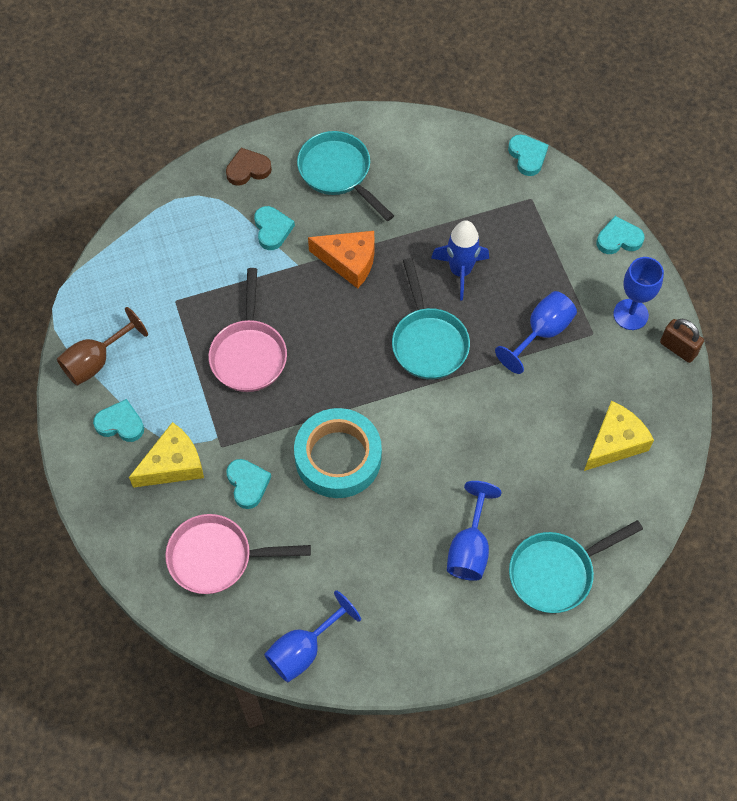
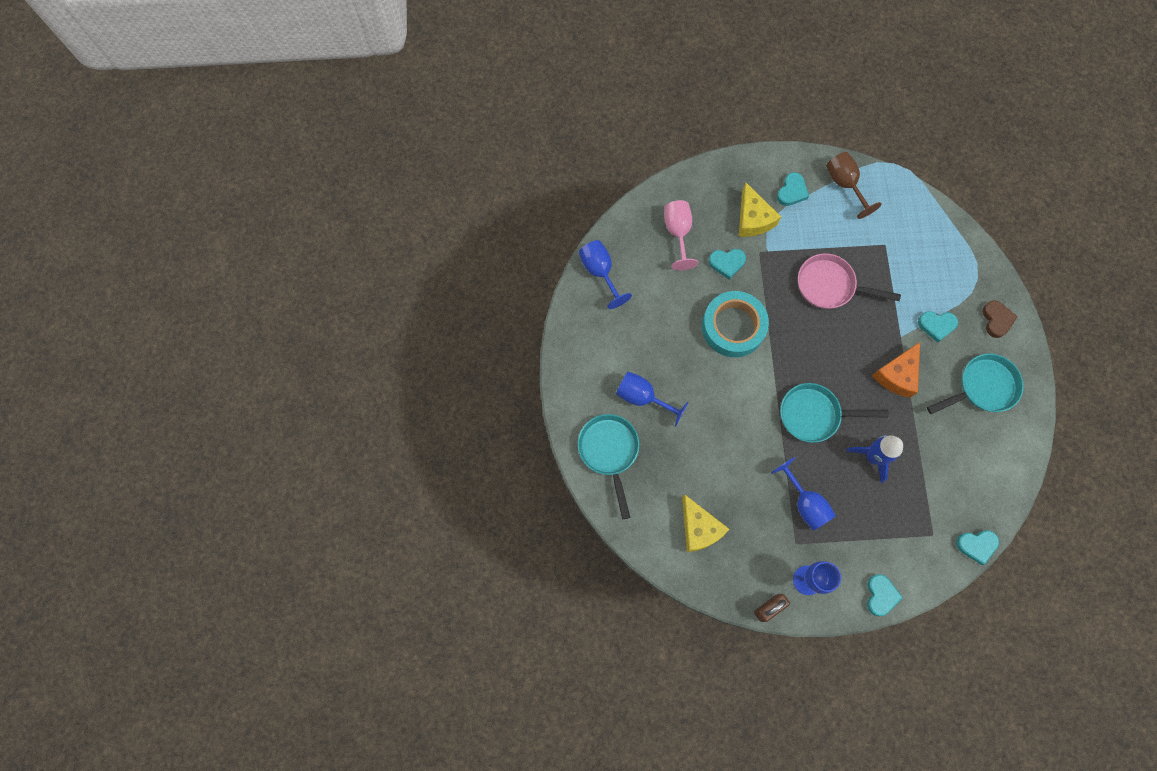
camera: 105 degrees right, 10 degrees up
pink pan [165,514,311,594] -> pink goblet [664,200,698,270]

